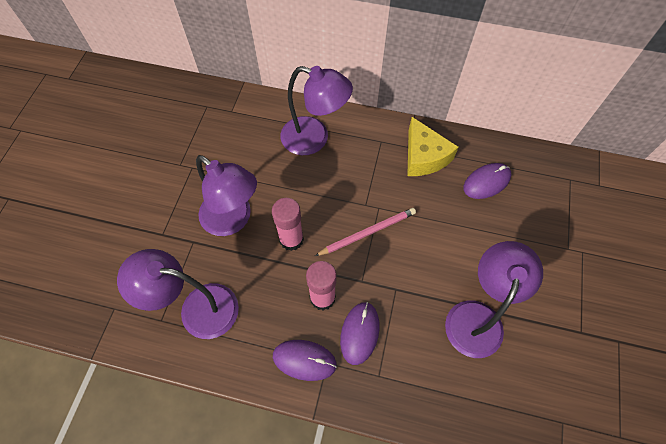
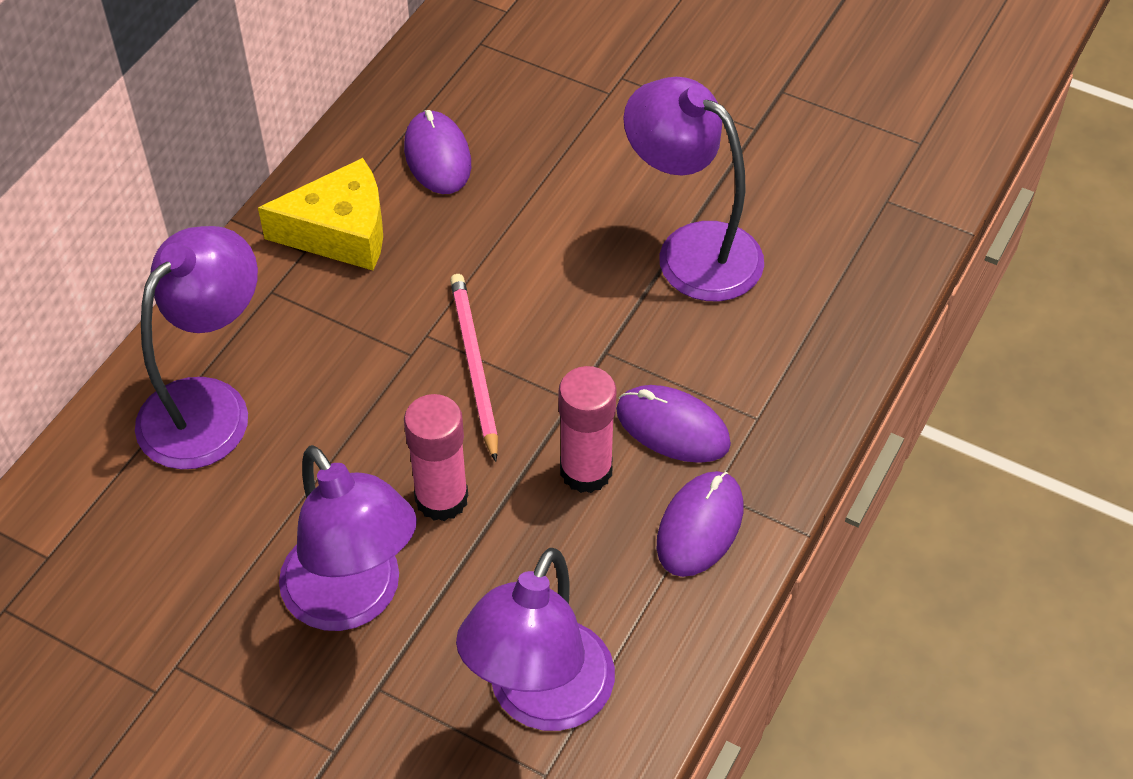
camera: 75 degrees left, 10 degrees down
purple lamp [196,155,257,236] -> purple lamp turned 90 degrees clockwise [279,445,417,631]

